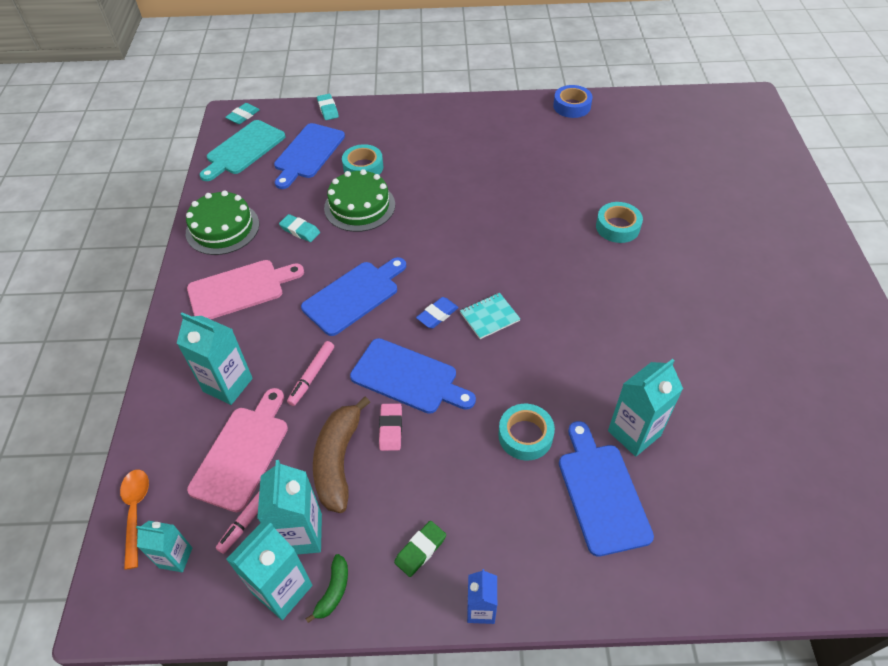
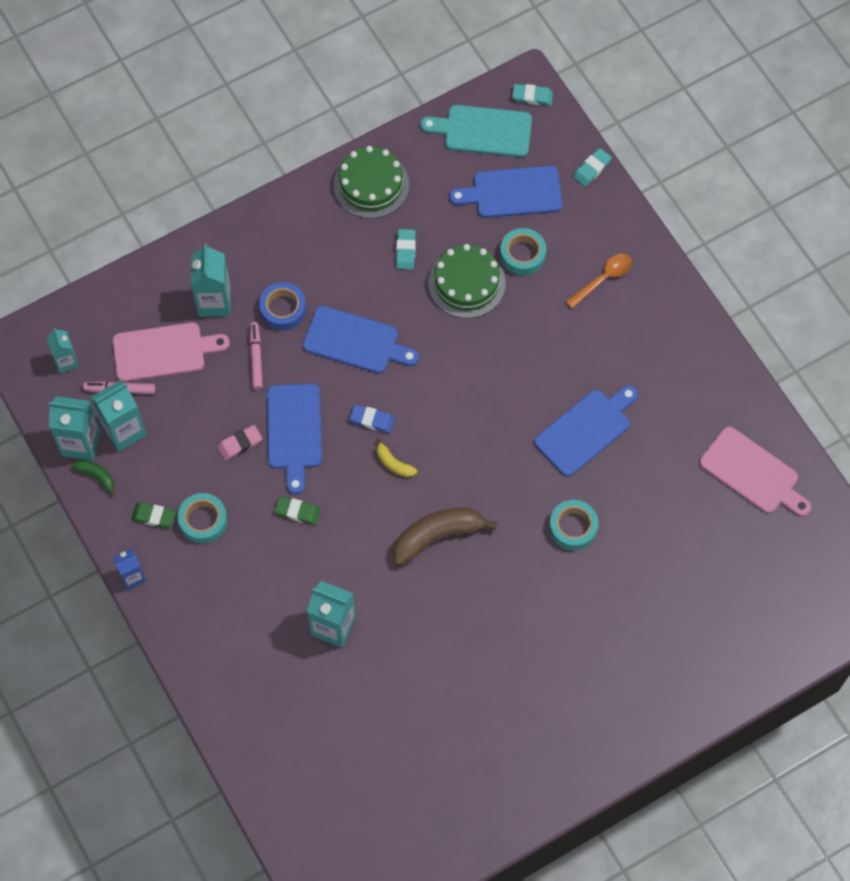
camera: 60 degrees right, 15 degrees up
orange spoon [120,470,149,570] -> orange spoon moved to [566,254,632,309]
pink cutting board [187,260,304,319] -> pink cutting board moved to [699,427,811,517]
pink marker [287,341,334,406] -> pink marker turned 90 degrees clockwise [249,322,263,390]
green banana [305,554,348,623] -> green banana turned 135 degrees counterclockwise [71,460,114,497]
brown banana [313,397,370,513] -> brown banana moved to [393,507,497,565]
turquoise notebook [460,293,520,339] -> yellow banana [377,438,417,477]
turquoise tape [498,404,555,460] -> turquoise tape moved to [178,493,228,544]
blue tape [553,85,593,118] -> blue tape moved to [259,282,306,330]
blue cutting board [559,421,654,557] -> blue cutting board moved to [534,385,638,477]
none -> green eraser [274,496,321,525]

